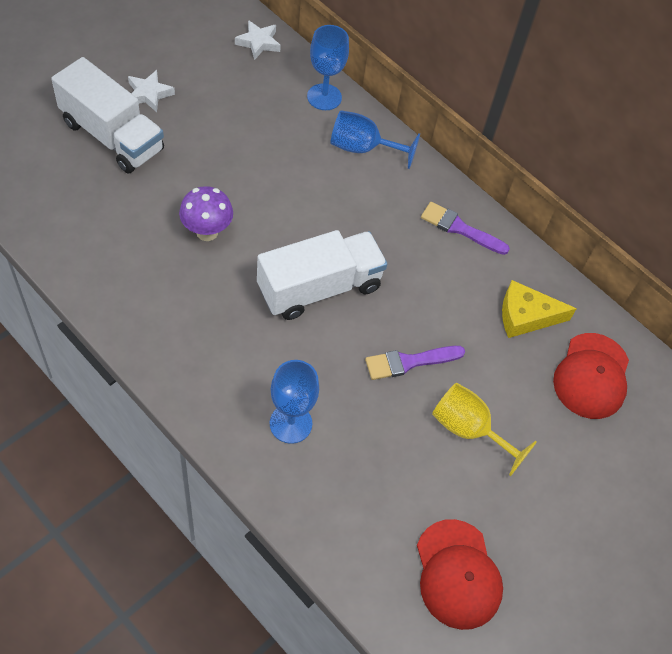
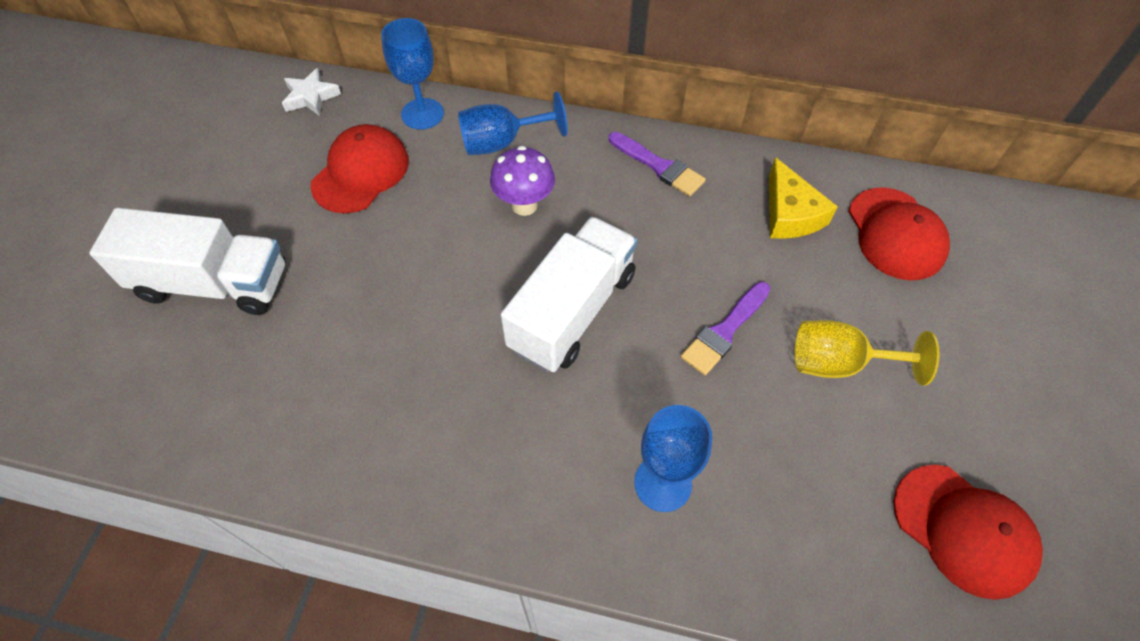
camera: 25 degrees left, 0 degrees up
white star [128,70,175,112] -> none
purple mushroom [179,186,233,241] -> purple mushroom moved to [490,146,555,216]
purple brush [421,202,510,255] -> purple brush turned 135 degrees counterclockwise [609,132,706,196]
yellow cheese [502,280,577,338] -> yellow cheese turned 75 degrees counterclockwise [769,157,838,239]
none -> red cap [310,124,409,213]

